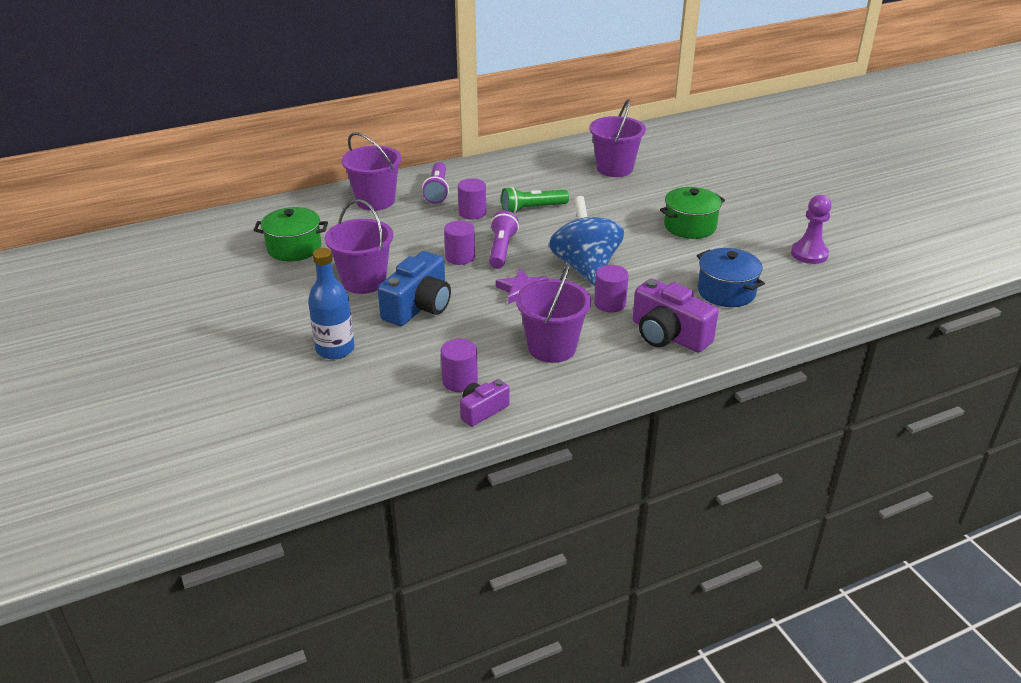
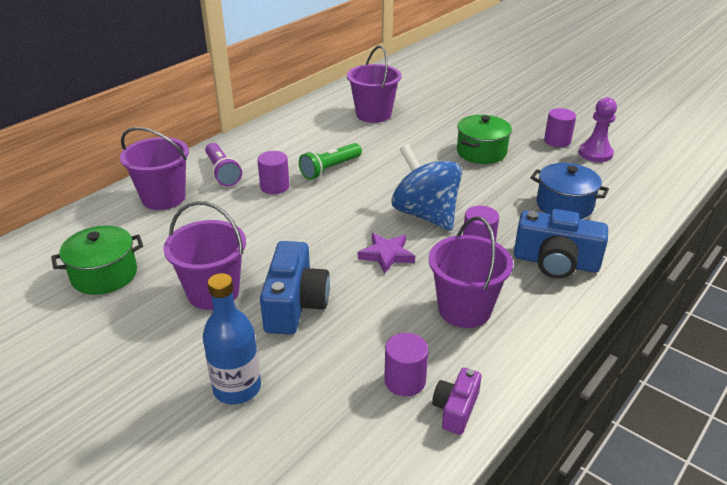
camera: 25 degrees left, 0 degrees up
purple cylinder [444,221,475,265] -> purple cylinder moved to [544,108,576,147]
purple flashlight [489,210,519,269] -> none
purple camera [633,279,719,353] -> blue camera [514,209,608,279]

